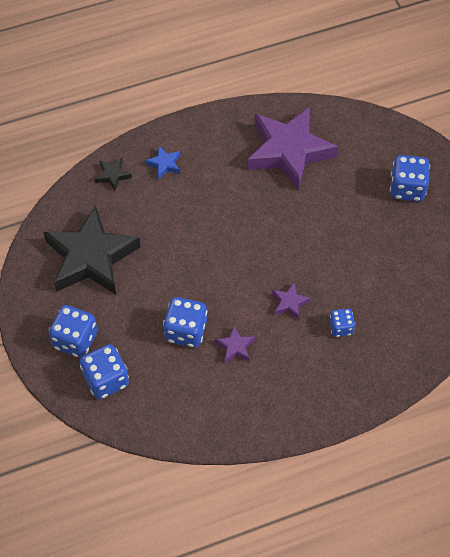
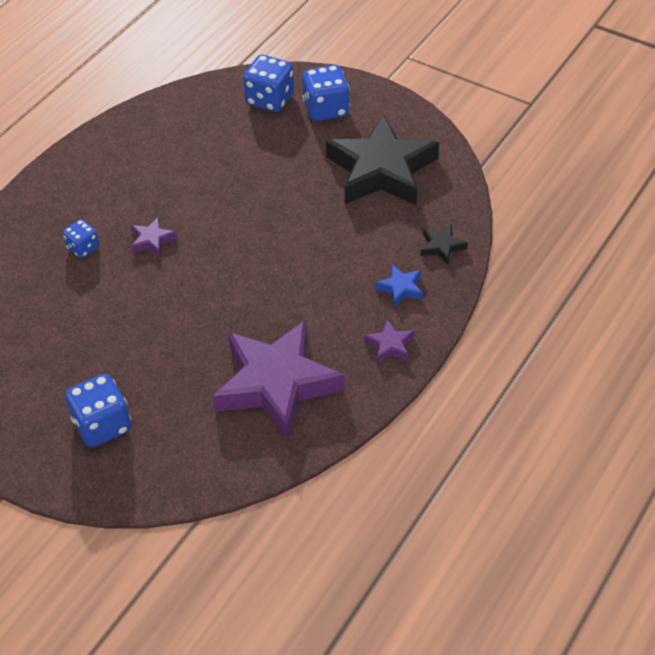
camera: 145 degrees right, 10 degrees down
blue dice [163,297,207,348] -> none
purple star [215,326,255,363] -> purple star moved to [364,319,415,364]

